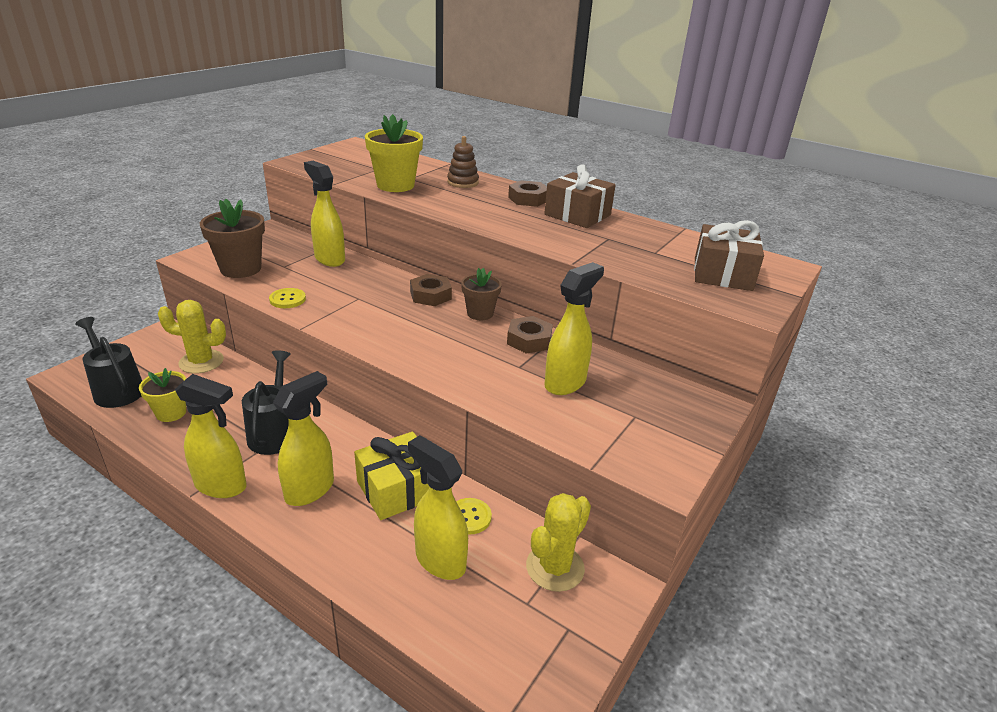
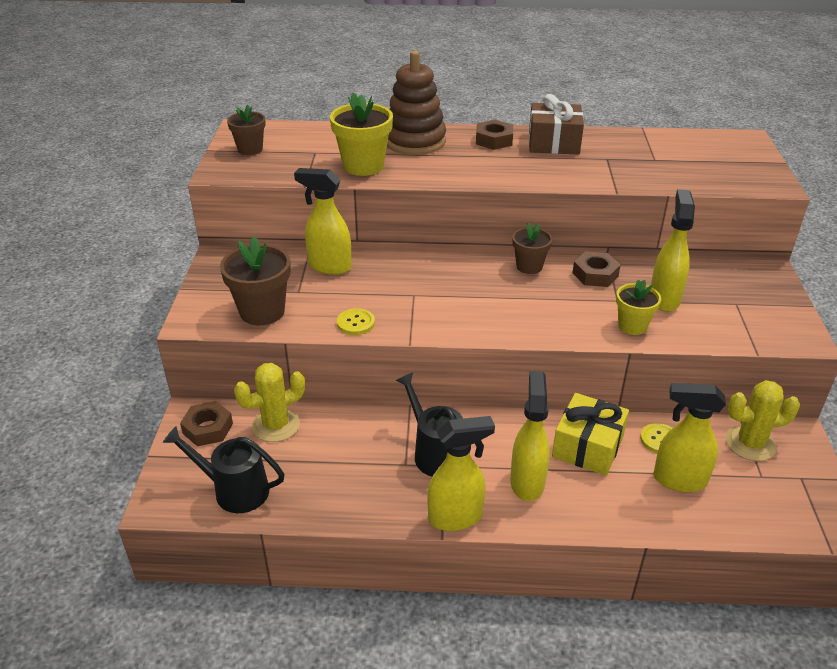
camera: 30 degrees left, 5 degrees up
yellow flower pot [139,368,186,422] -> yellow flower pot moved to [616,280,661,335]
brown nut [410,274,452,306] -> brown nut moved to [180,401,233,446]
brown stacking toy [447,136,479,188] -> brown stacking toy [387,51,446,155], size x1.85
yellow cactus [526,493,591,592] -> yellow cactus turned 75 degrees clockwise [726,380,800,461]
brown gift [694,220,764,291] -> none
none -> brown flower pot [227,105,266,155]

